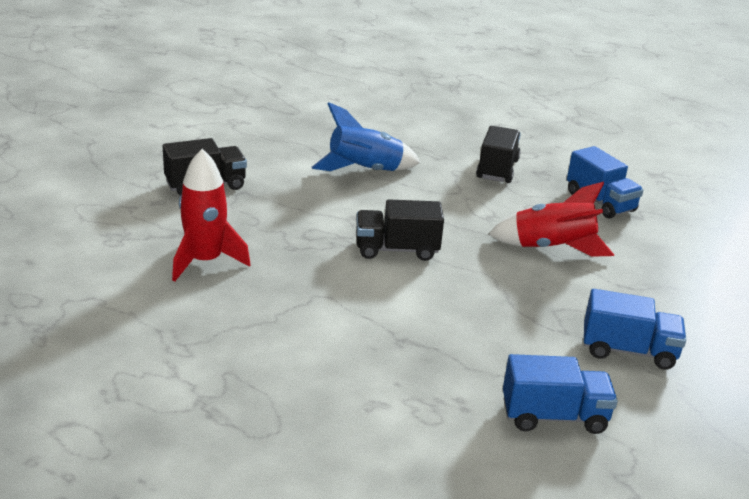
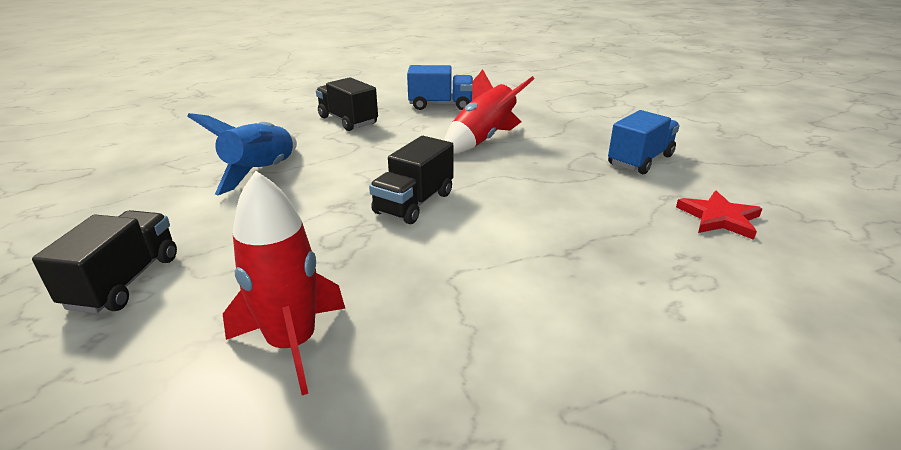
camera: 55 degrees left, 0 degrees up
blue truck [503,354,618,434] -> red star [676,191,762,240]

